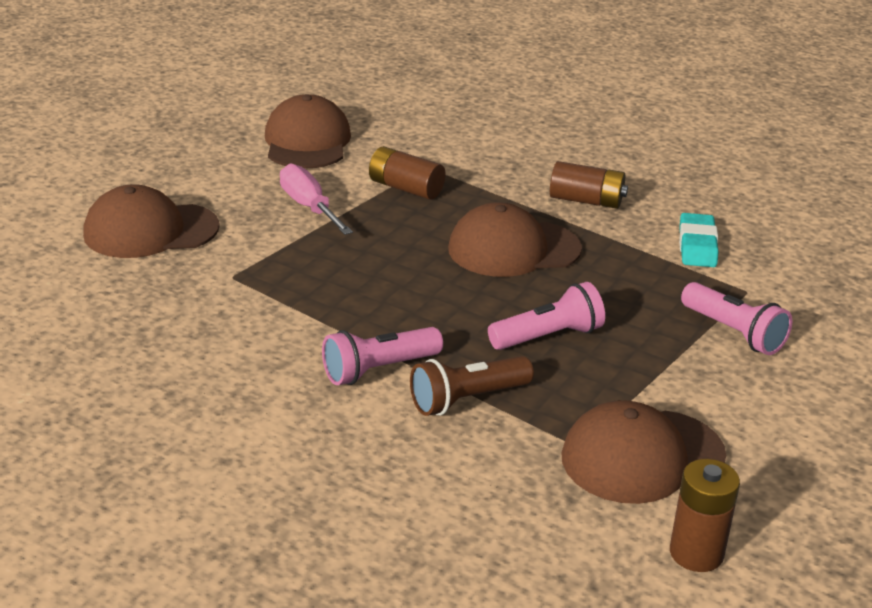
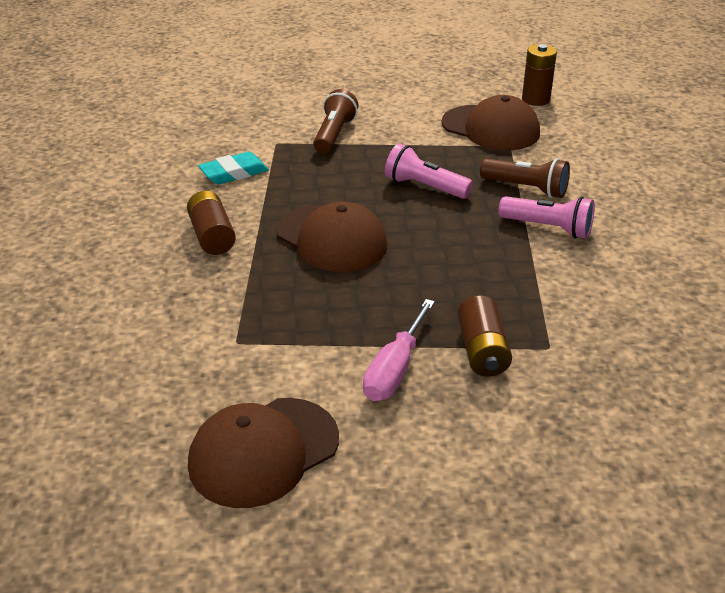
camera: 125 degrees left, 5 degrees up
brown cap [83,184,220,258] -> none
brown battery [369,146,446,200] -> brown battery moved to [458,295,512,377]
pink flashlight [681,282,792,355] -> brown flashlight [313,89,359,154]

